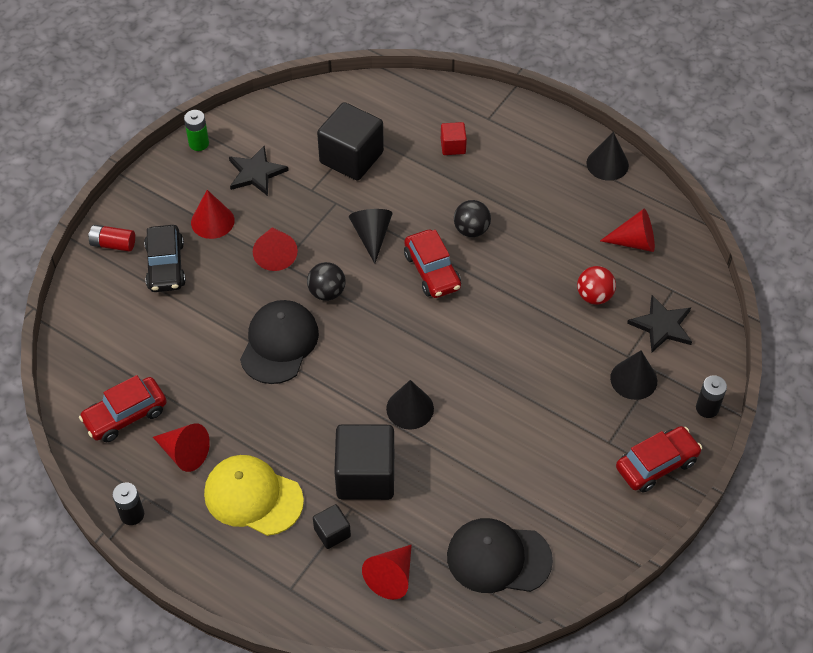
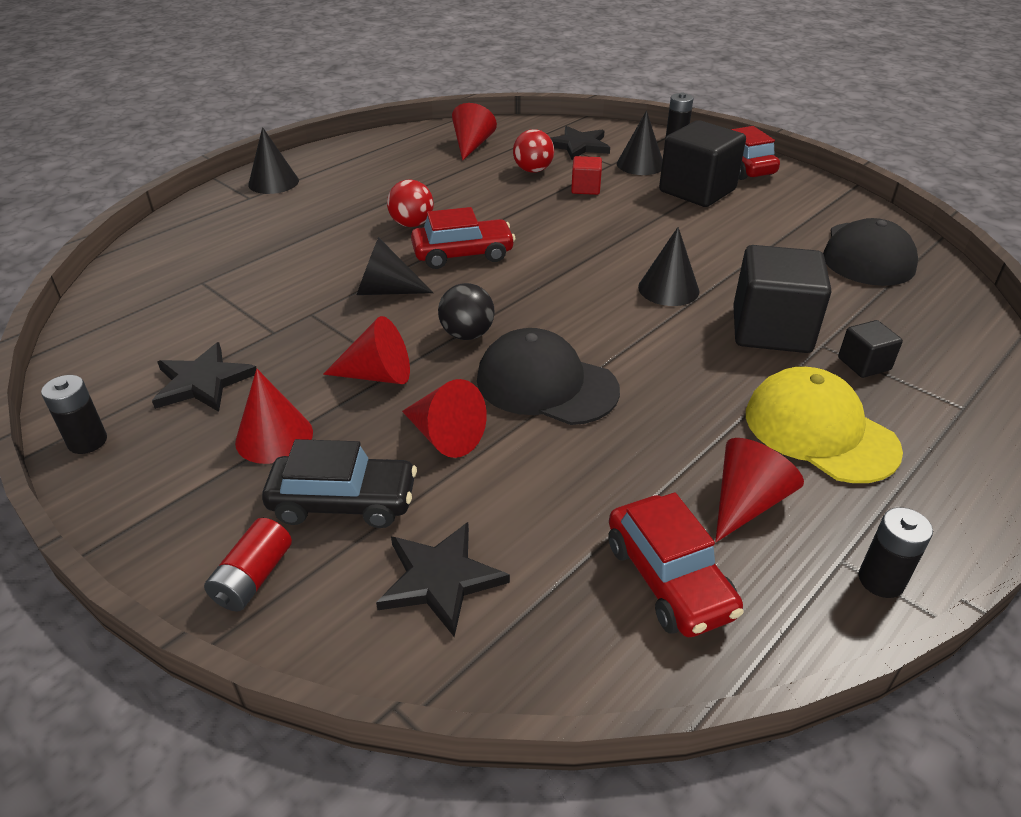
camera: 80 degrees left, 15 degrees down
green battery [184,110,209,151] -> black battery [41,375,107,454]
yellow cap [204,455,304,536] -> yellow cap turned 105 degrees clockwise [746,367,903,483]
black cube [317,102,384,181] -> black cube moved to [659,120,746,207]
red cone [362,545,412,600] -> red cone moved to [402,379,487,458]
red cube [441,122,467,155] -> red cube moved to [571,156,602,195]
black ball [454,200,491,237] -> red ball [387,179,434,227]
black cone [586,132,629,181] -> black cone moved to [248,127,299,194]
none -> black star [376,522,510,637]

